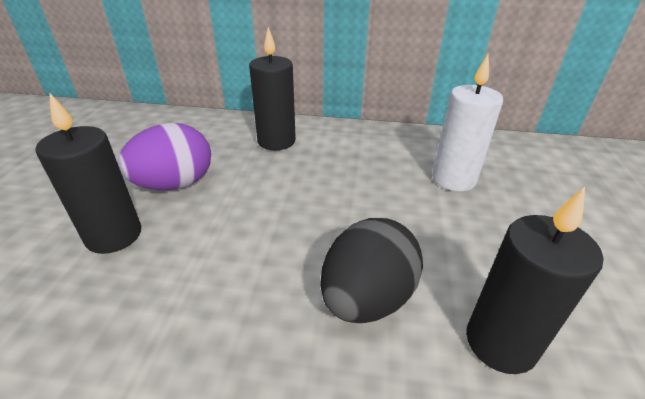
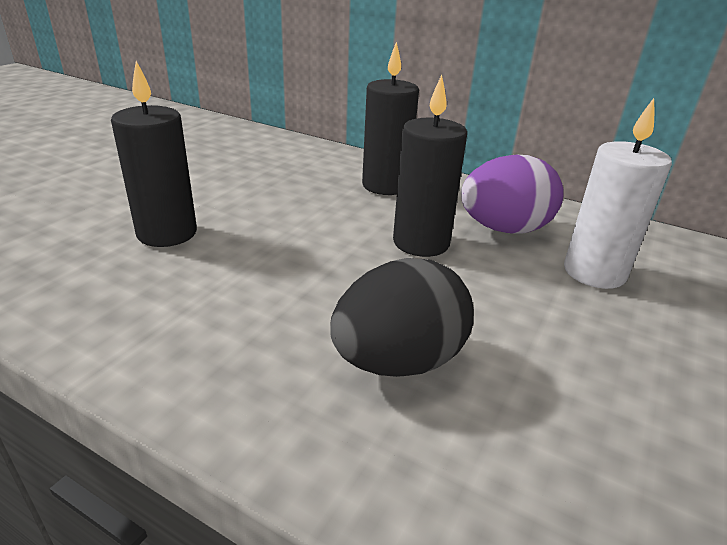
camera: 20 degrees right, 5 degrees down
purple egg [117,123,211,190] -> purple egg moved to [461,155,564,234]
black candle [466,187,603,374] -> black candle moved to [393,75,467,257]

